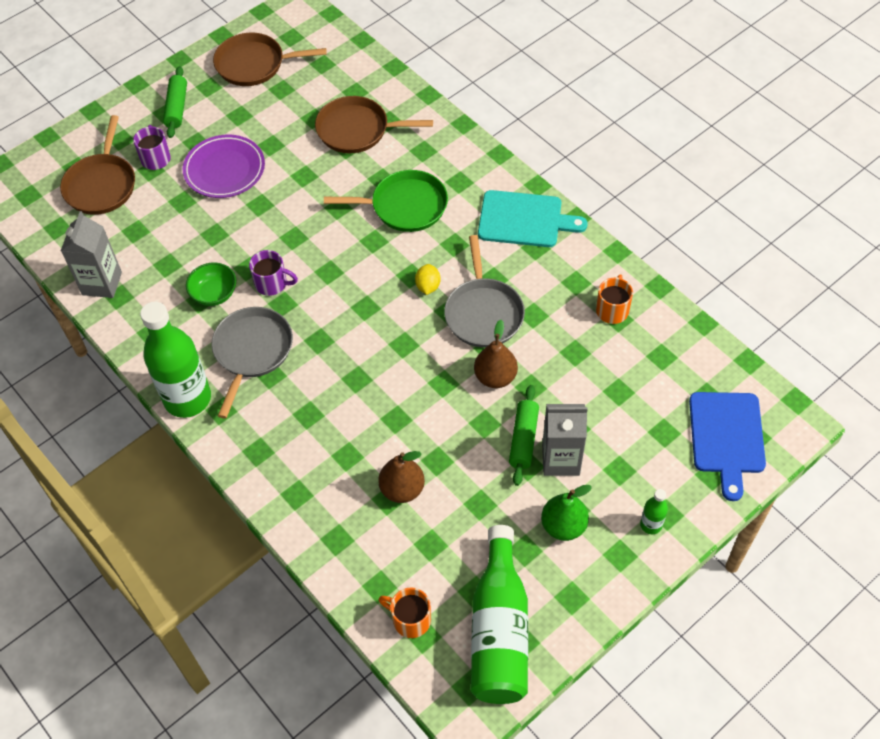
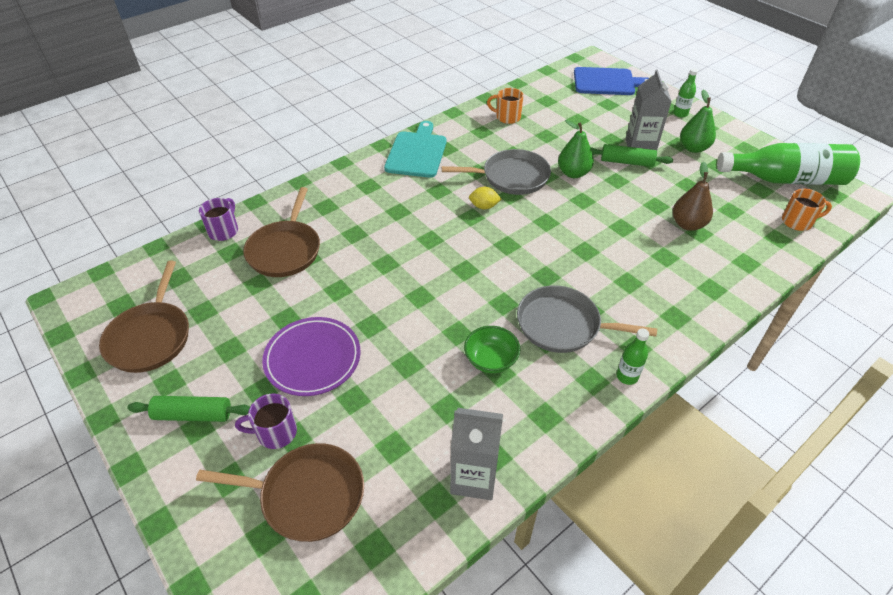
camera: 90 degrees left, 10 degrees down
green bottle [140,301,211,418] -> green bottle [616,328,649,385], size x0.43
purple mug [249,250,298,296] -> purple mug moved to [199,198,238,241]
green pan [324,170,448,232] -> none
orange mug [378,587,431,638] -> orange mug turned 120 degrees counterclockwise [782,188,832,231]
brown pear [474,320,518,388] -> green pear [558,120,594,178]

